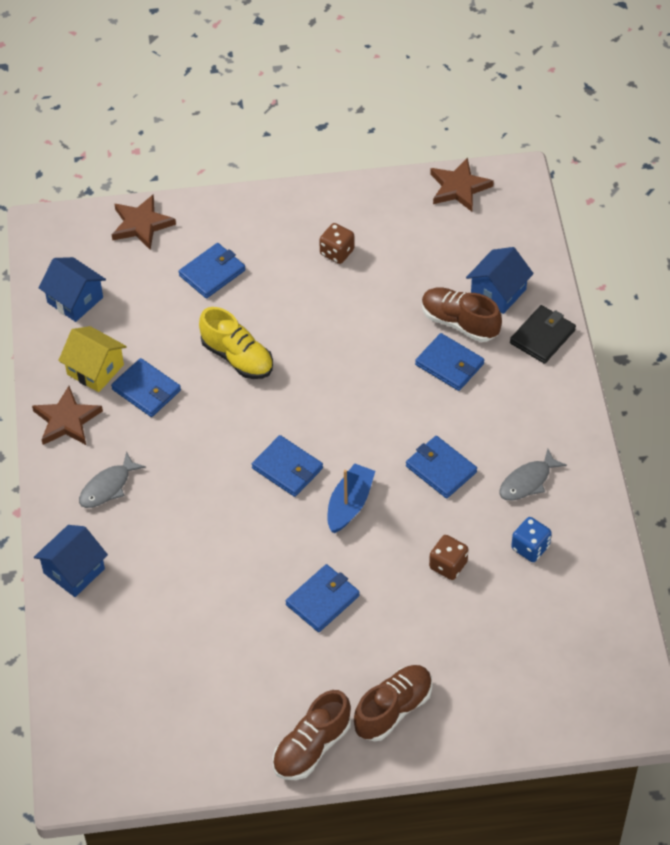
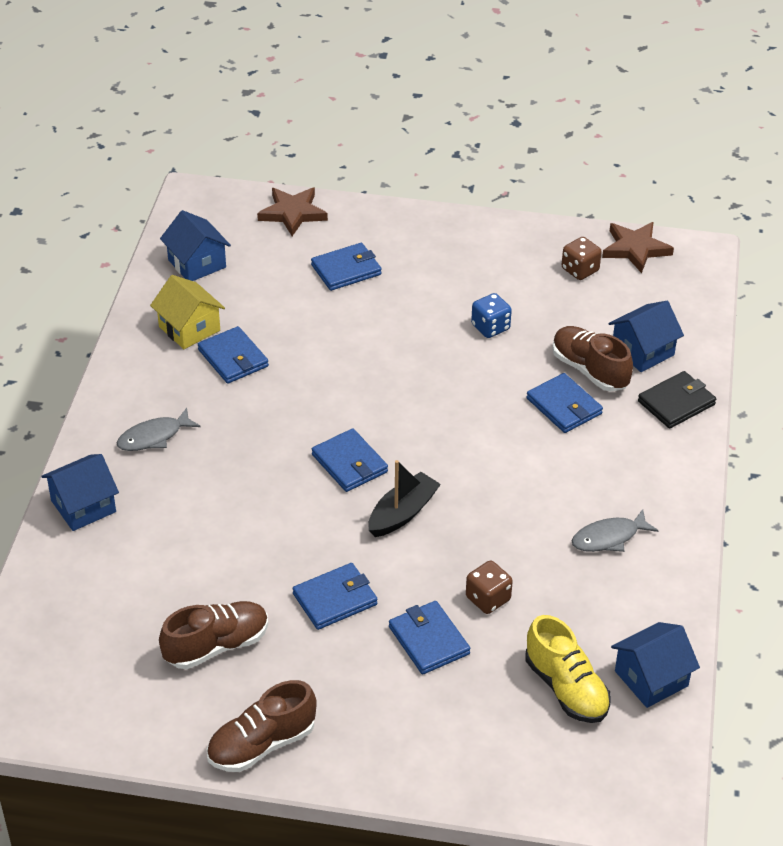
camera: 15 degrees right, 10 degrees down
brown star [32,386,103,445] -> none
yellow shoe [199,307,273,379] -> yellow shoe moved to [525,615,611,723]
brown dice [319,223,355,264] -> brown dice moved to [562,237,602,280]
blue boat [327,463,375,533] -> black boat [368,460,441,537]
brown shoe [354,665,432,742] -> brown shoe moved to [159,601,268,669]
blue wallet [406,436,477,498] -> blue wallet moved to [389,601,470,674]
blue dice [511,517,552,562] -> blue dice moved to [471,293,512,338]
none -> blue house [611,622,700,708]

